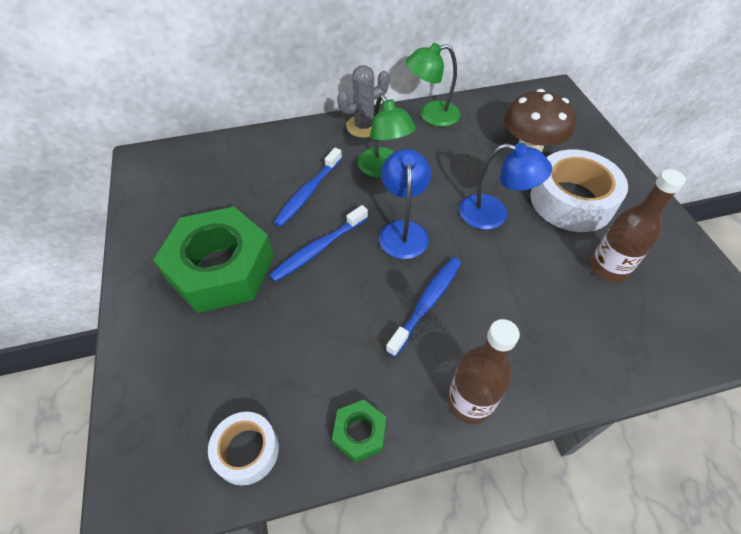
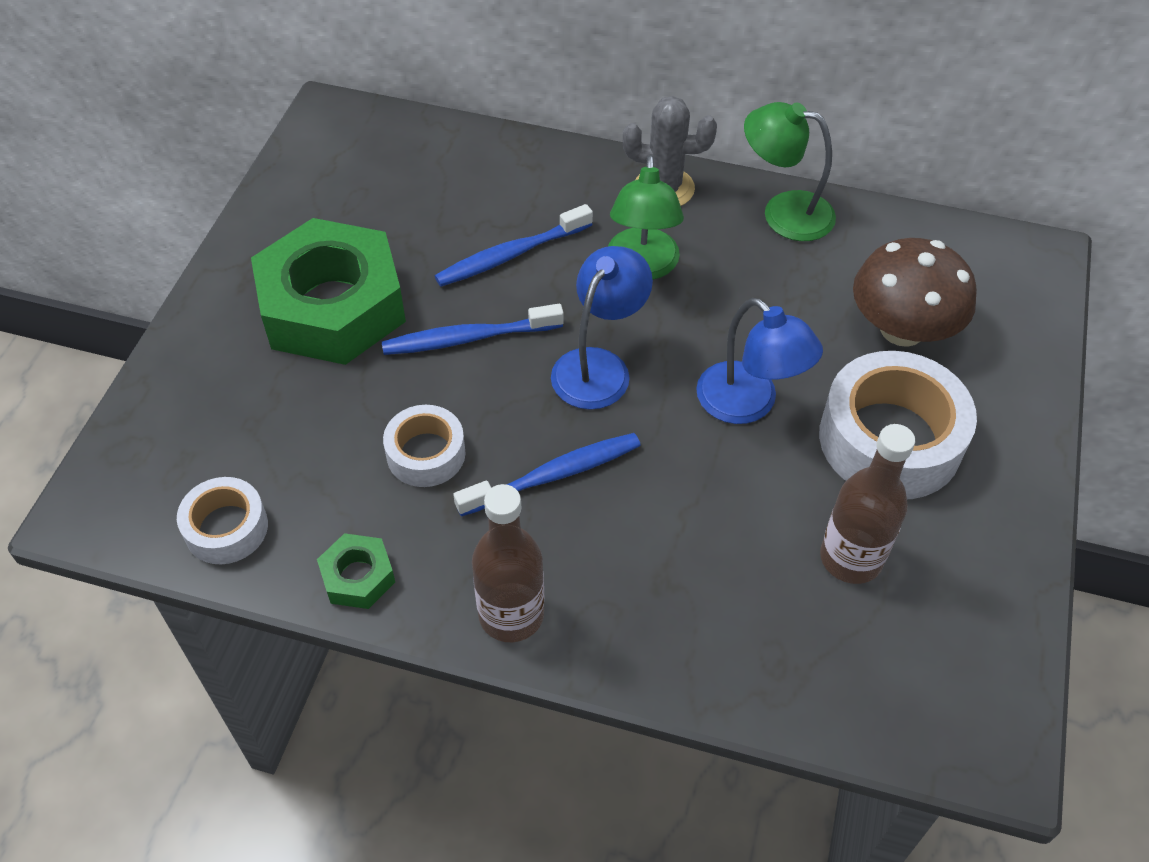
camera: 30 degrees right, 0 degrees up
none -> white tape [383,405,466,487]

